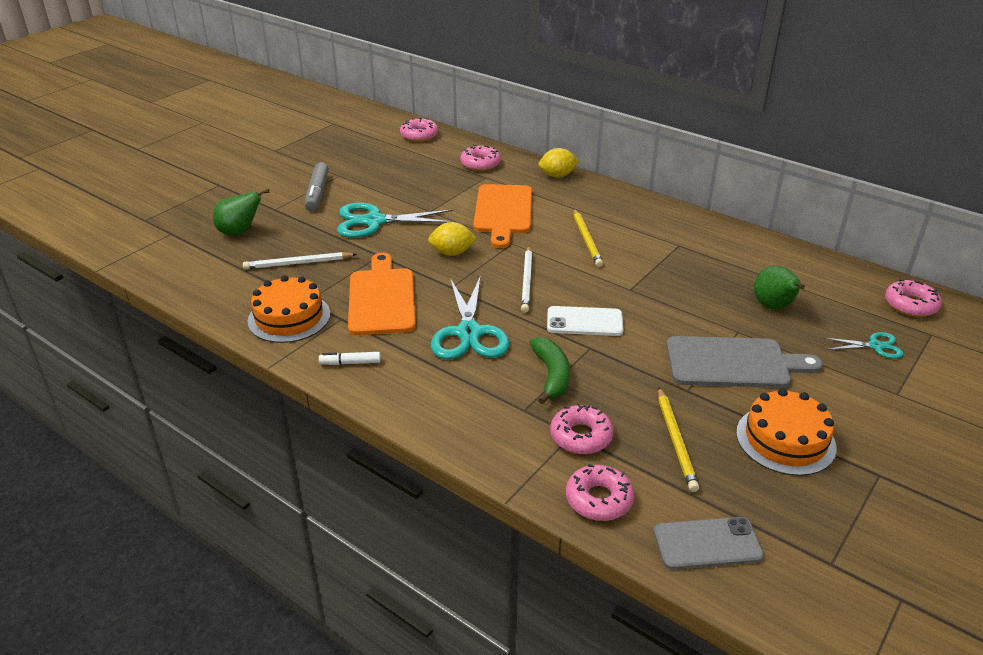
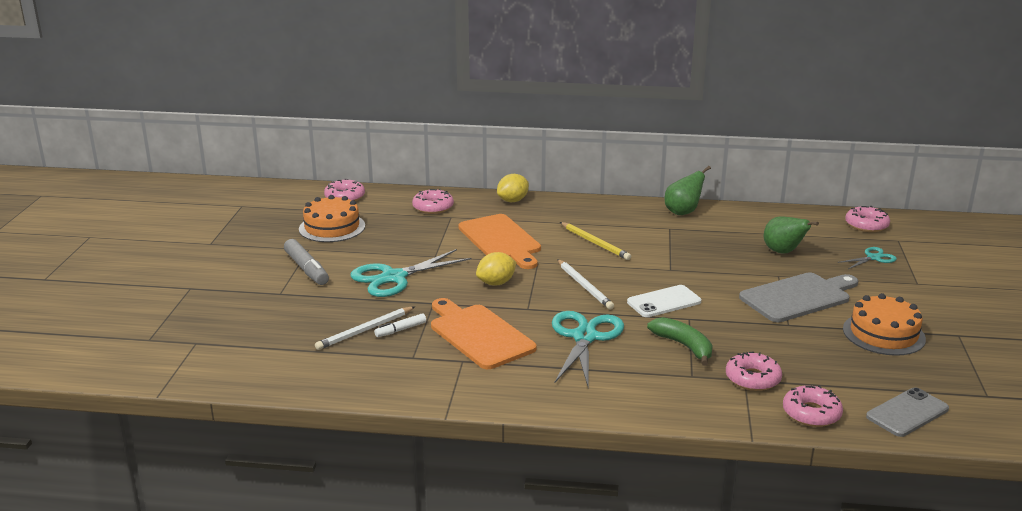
camera: 30 degrees left, 10 degrees down
green pear [213,189,269,236] -> green pear moved to [665,166,711,215]
orange cake [247,275,330,343] -> orange cake moved to [299,195,365,242]
white marker [319,352,381,365] -> white marker moved to [374,313,426,337]
turquoise scissors [431,275,509,359] -> turquoise scissors turned 135 degrees counterclockwise [552,311,624,386]
yellow pencil [658,387,699,492] -> none

